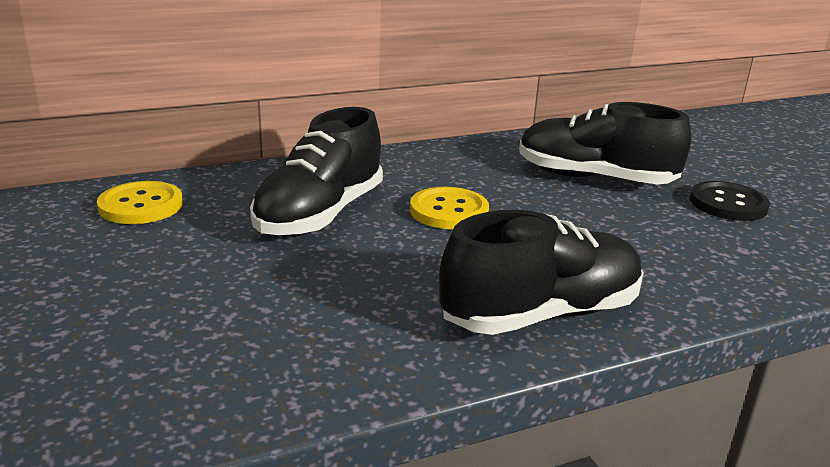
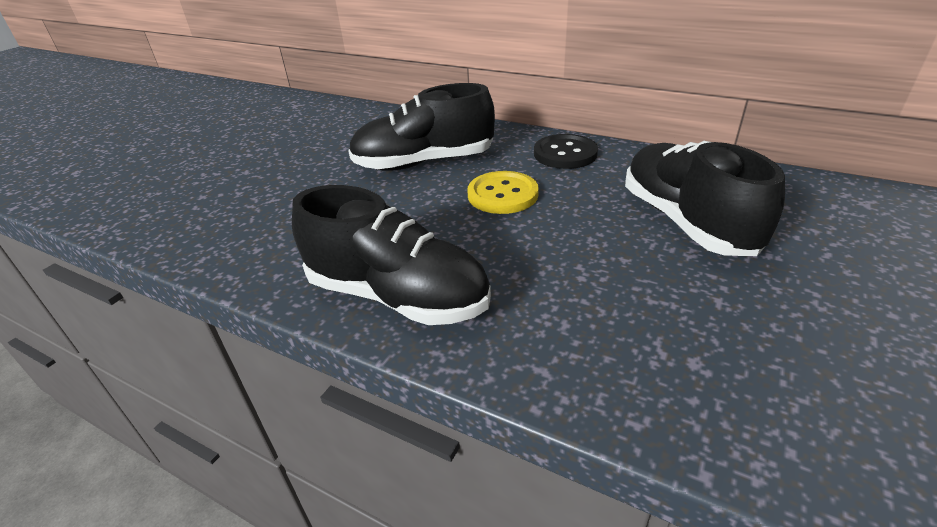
camera: 55 degrees right, 10 degrees up
yellow button [97,181,183,224] -> none
black button [690,181,770,221] -> black button moved to [534,134,598,169]

